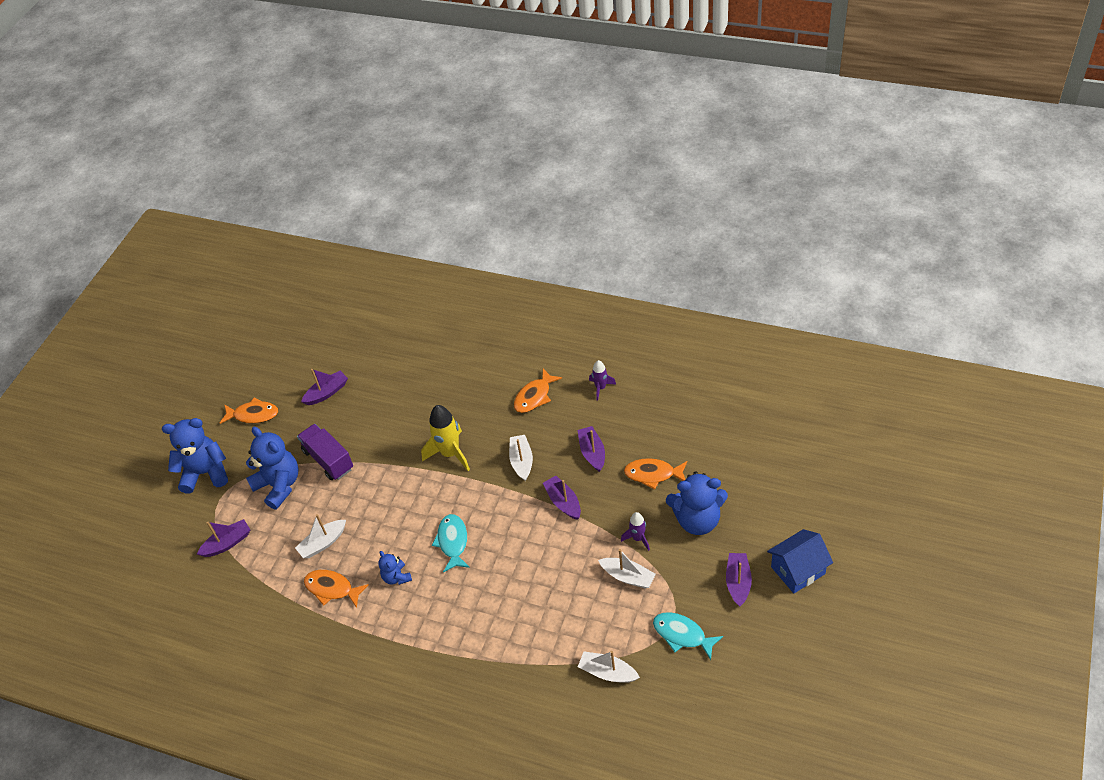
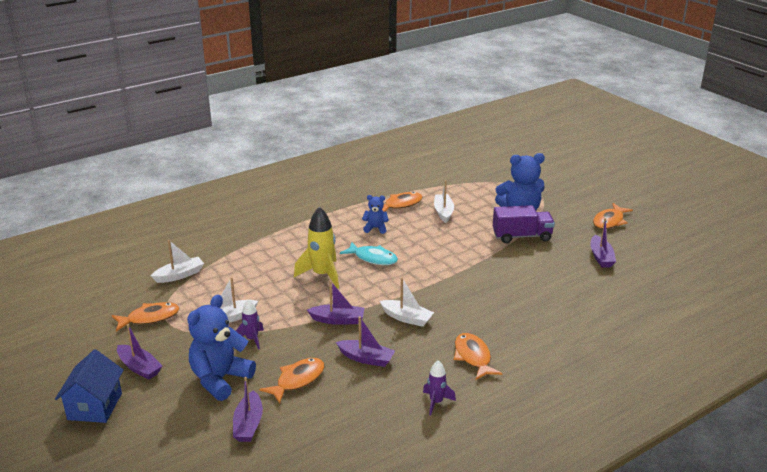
camera: 120 degrees right, 20 degrees down
blue teddy bear [162,418,228,493] -> none
purple boat [197,519,250,557] -> purple boat moved to [233,377,263,442]
yellow rocket [421,405,470,471] -> yellow rocket moved to [294,207,339,289]
turquoise fish [653,612,723,660] -> orange fish [112,302,179,332]

